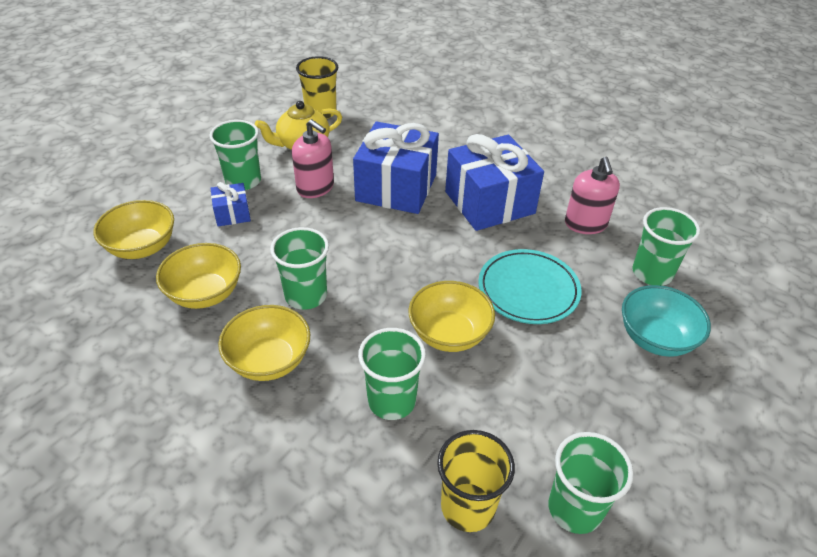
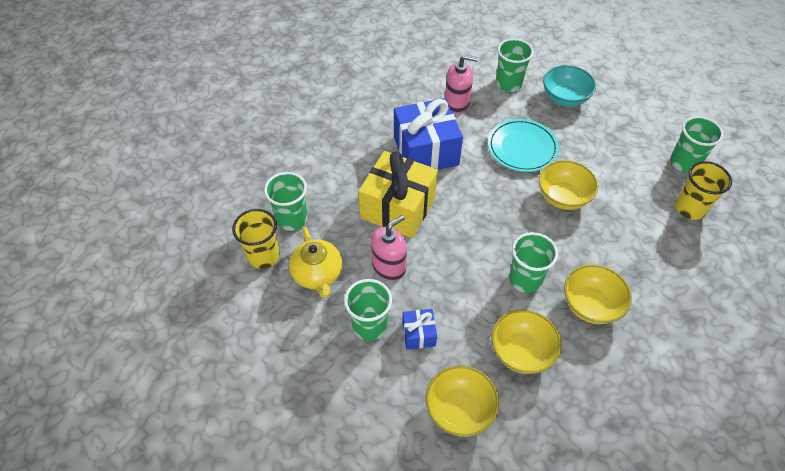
camera: 80 degrees left, 10 degrees up
blue gift [353,122,439,214] -> yellow gift [358,151,438,238]
green cup [358,328,426,420] -> green cup moved to [264,172,308,231]

